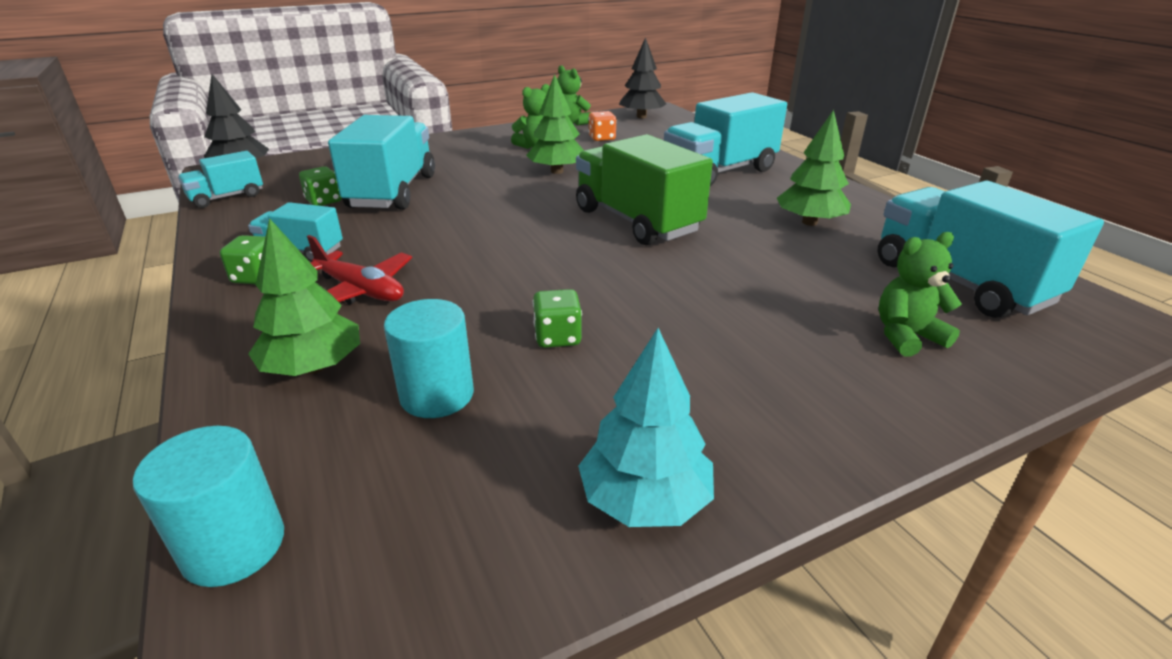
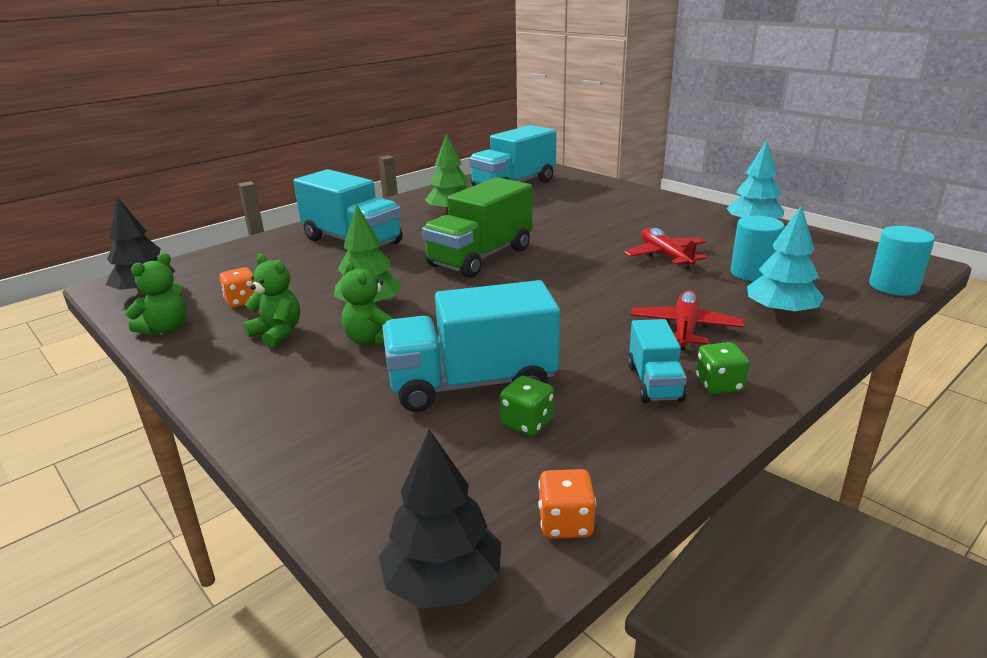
camera: 105 degrees left, 5 degrees down
turquoise truck [178,151,263,208] -> orange dice [539,469,596,539]
green tree [248,218,360,376] -> turquoise tree [747,206,824,316]
green dice [533,289,582,348] -> red plane [624,228,707,270]
green teddy bear [879,232,962,357] -> green teddy bear moved to [341,261,393,346]

